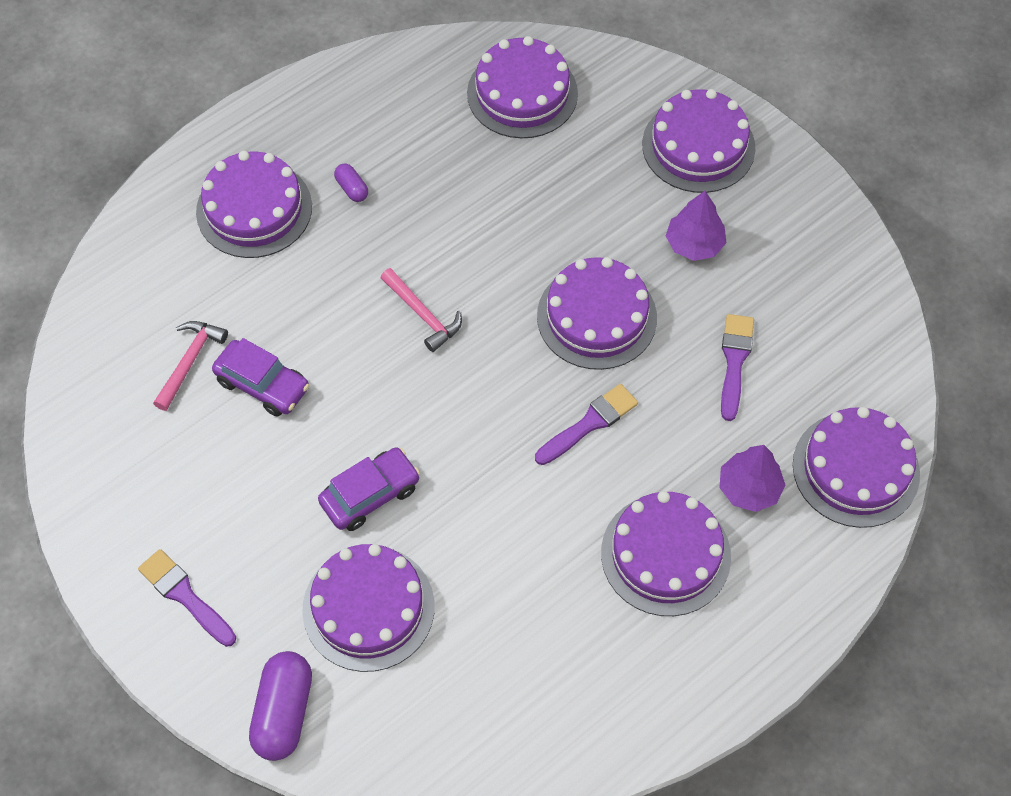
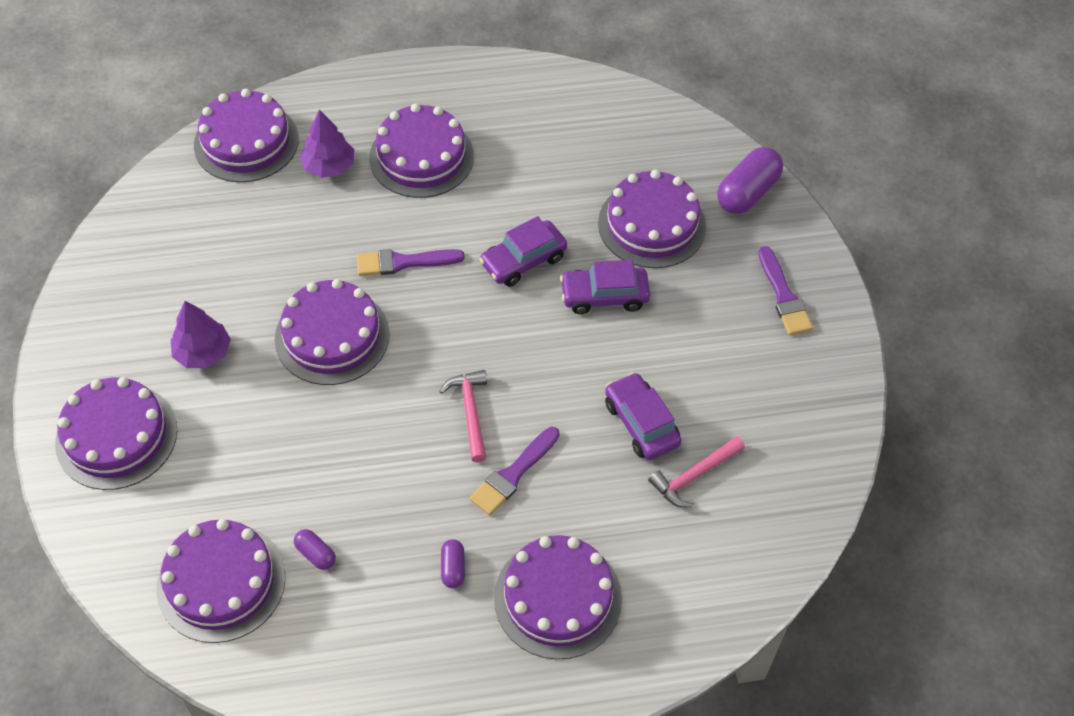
camera: 150 degrees left, 5 degrees down
purple brush [721,314,754,421] -> purple brush moved to [470,427,559,516]
none -> purple capsule [294,529,336,570]
none -> purple car [479,216,567,287]

